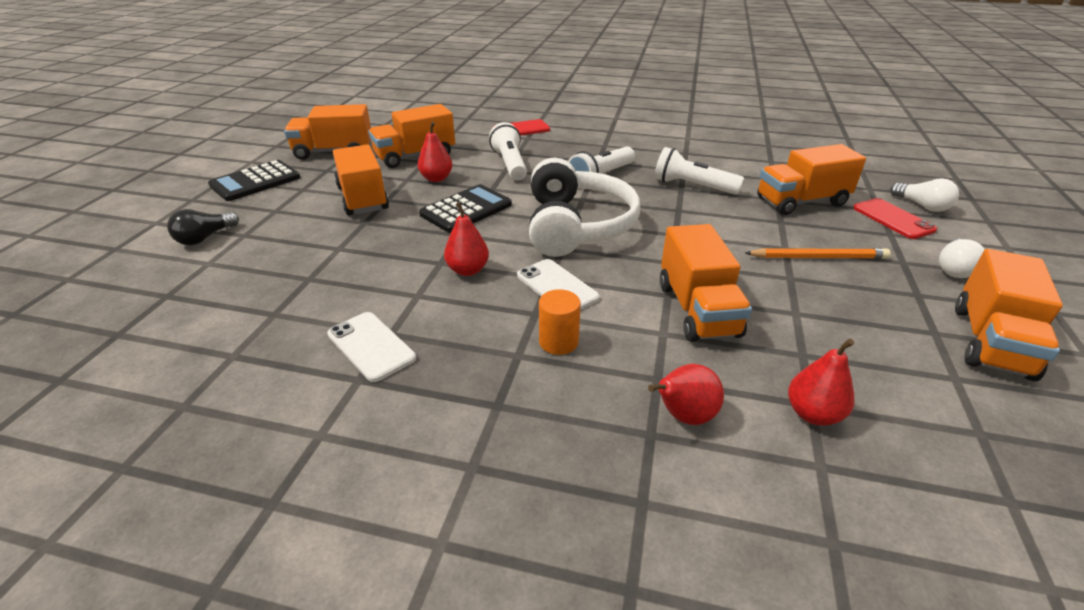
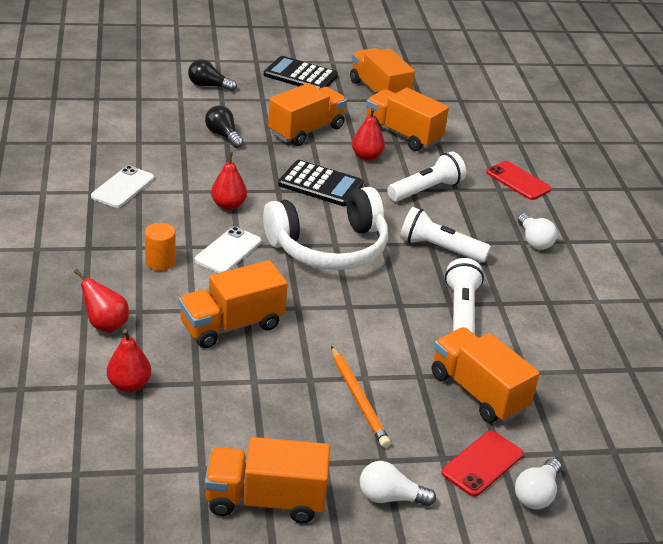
camera: 65 degrees right, 0 degrees up
none -> black light bulb [205,105,244,148]
none -> white light bulb [518,213,557,250]

